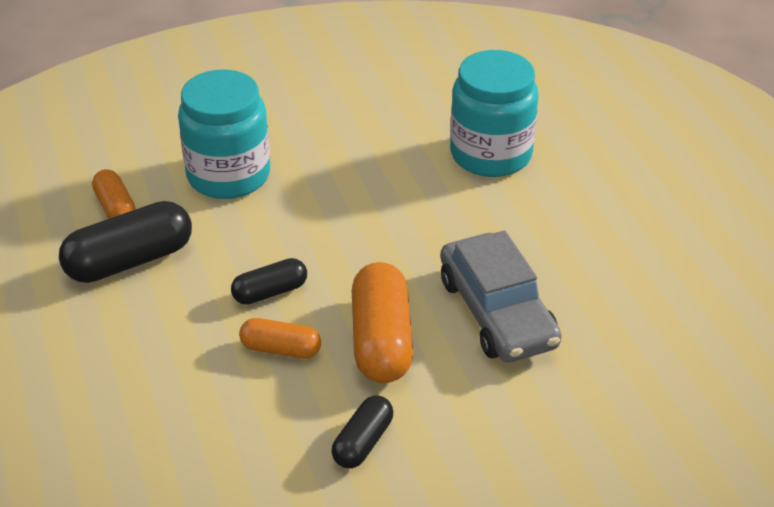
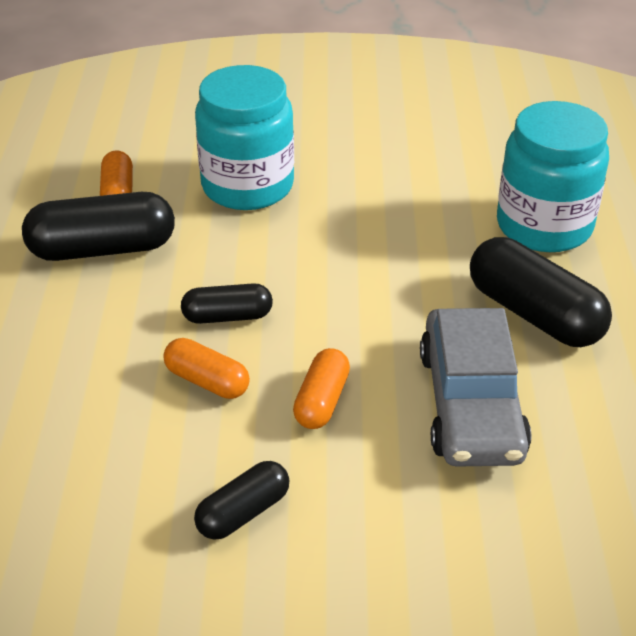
camera: 20 degrees right, 0 degrees up
orange capsule [352,262,413,383] -> orange capsule [293,348,350,429], size x0.57
none -> black capsule [470,237,612,347]

